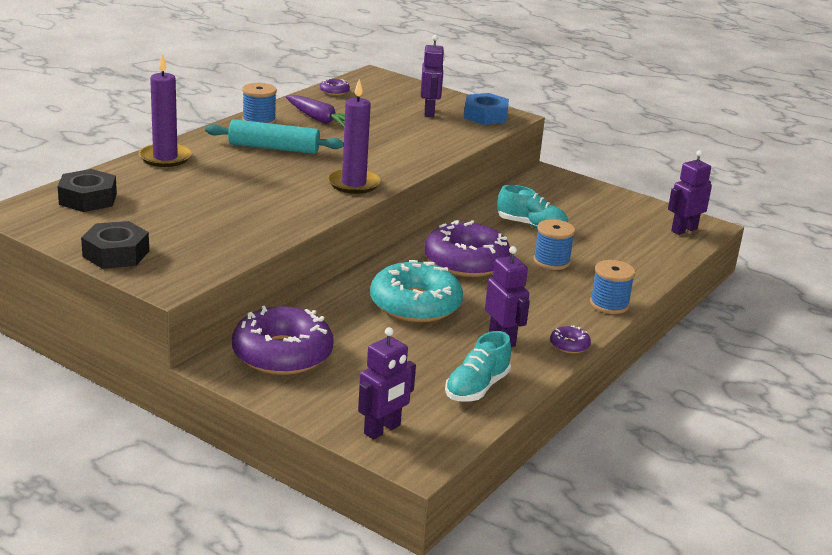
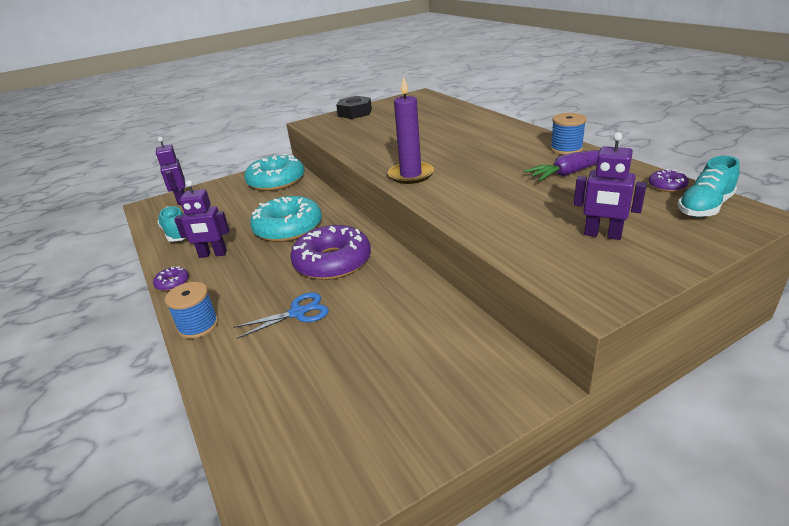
camera: 120 degrees right, 5 degrees up
black nut [58,169,117,212] -> none
purple candle [139,54,192,167] -> none
turquoise rolling pin [205,119,344,154] -> none
purple donut [232,306,334,375] -> turquoise donut [244,154,304,191]
blue nut [464,93,509,125] -> none
turquoise shoe [497,185,568,229] -> turquoise shoe moved to [678,156,740,217]
blue spool [533,219,575,270] -> blue scissors [233,292,329,339]
purple robot [668,150,712,235] -> none

